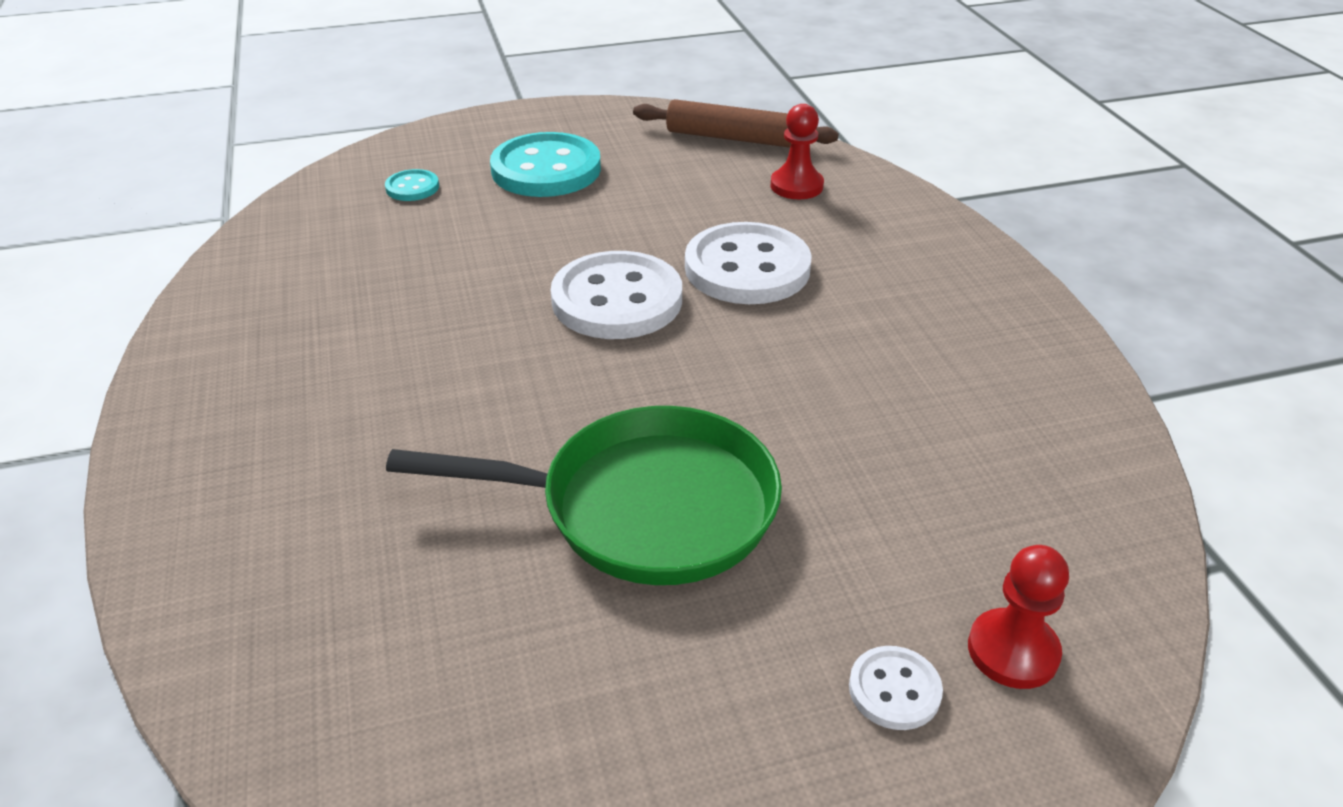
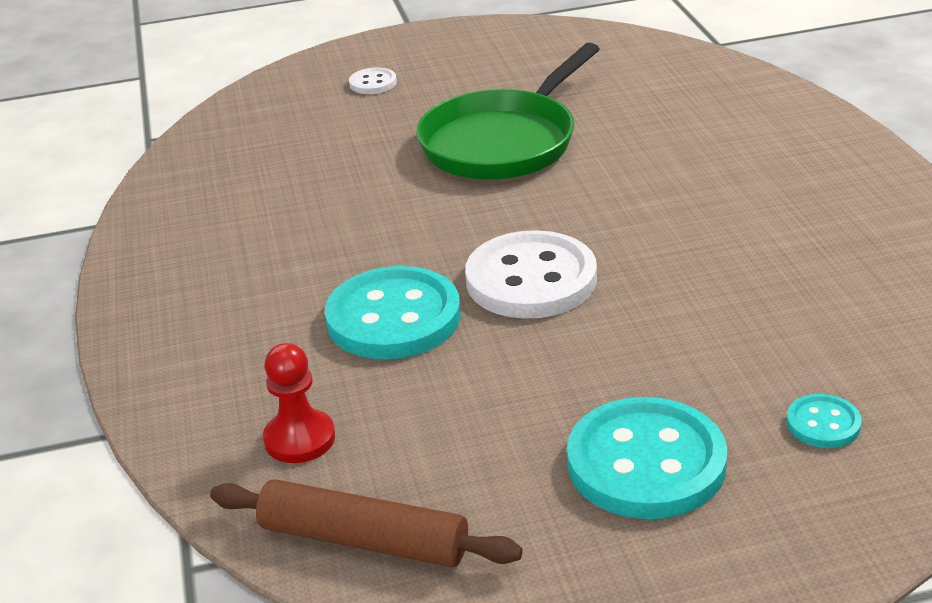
camera: 175 degrees left, 5 degrees down
green pan [386,406,782,585] -> green pan turned 60 degrees counterclockwise [416,43,599,180]
white button [685,222,812,304] -> turquoise button [325,266,461,360]
red pawn [968,545,1069,689] -> none

